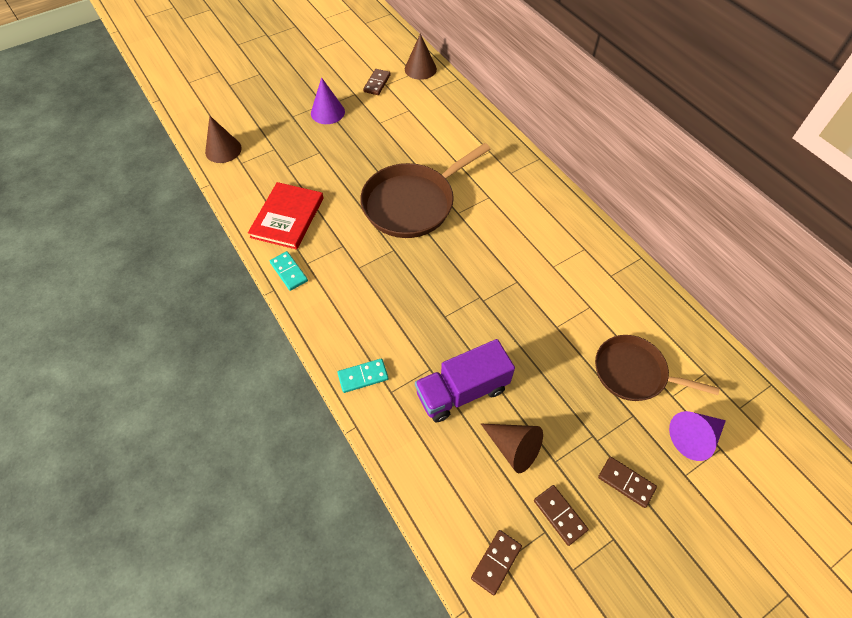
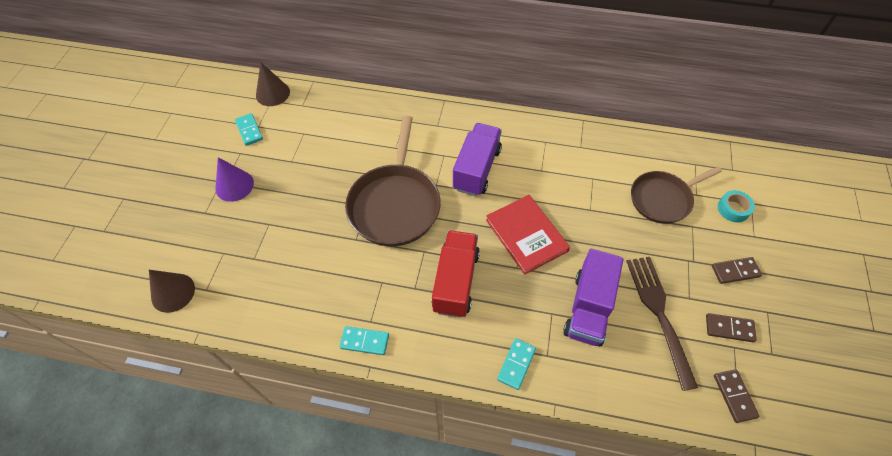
camera: 45 degrees left, 0 degrees up
red book [248,182,323,250] -> red book moved to [486,195,570,275]
brown domino [363,69,391,95] -> turquoise domino [235,113,263,146]
brown cone [481,424,543,473] -> brown fork [626,257,698,391]
purple cone [669,411,726,461] -> turquoise tape [718,190,755,222]
none -> red truck [432,230,480,318]
none -> purple truck [453,123,502,196]

